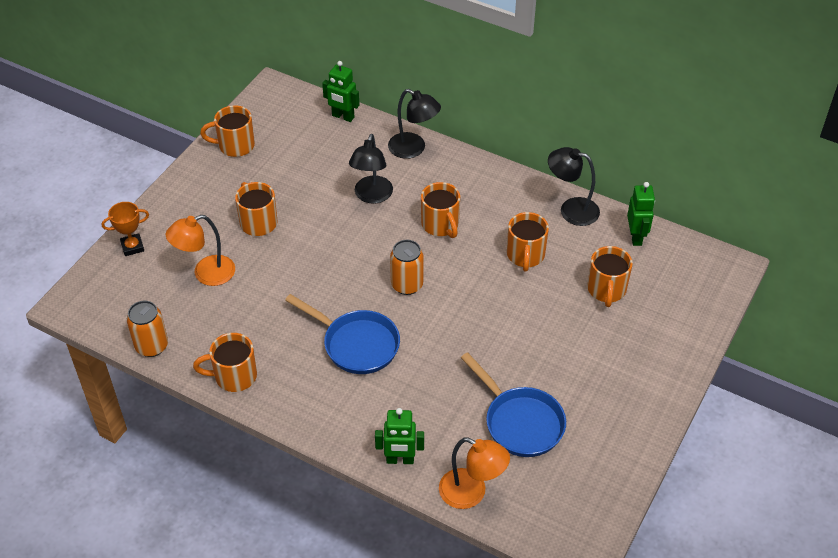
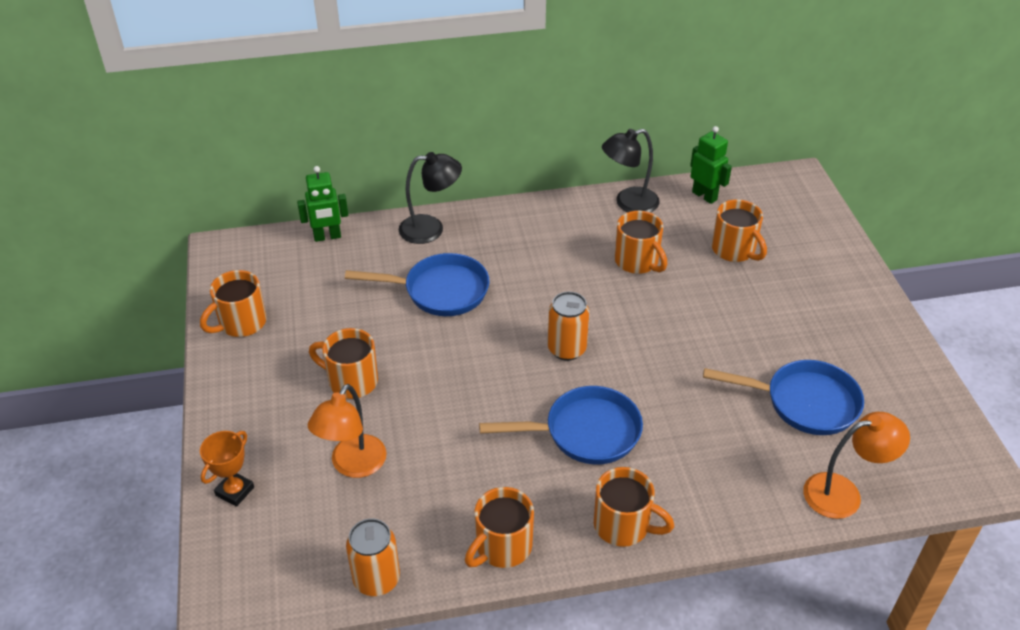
camera: 40 degrees left, 5 degrees down
black lamp [349,134,393,204] -> blue pan [345,253,489,316]
green robot [375,408,424,464] -> none
orange mug [421,182,460,238] -> orange mug moved to [594,467,674,547]

